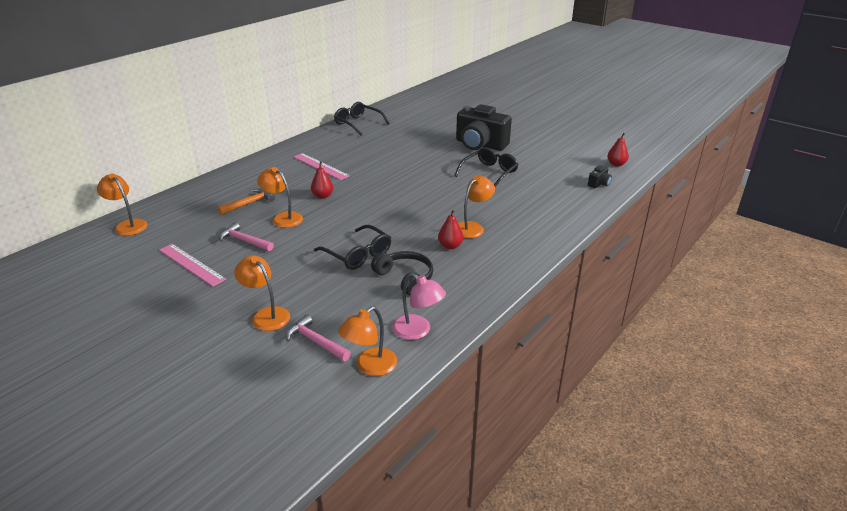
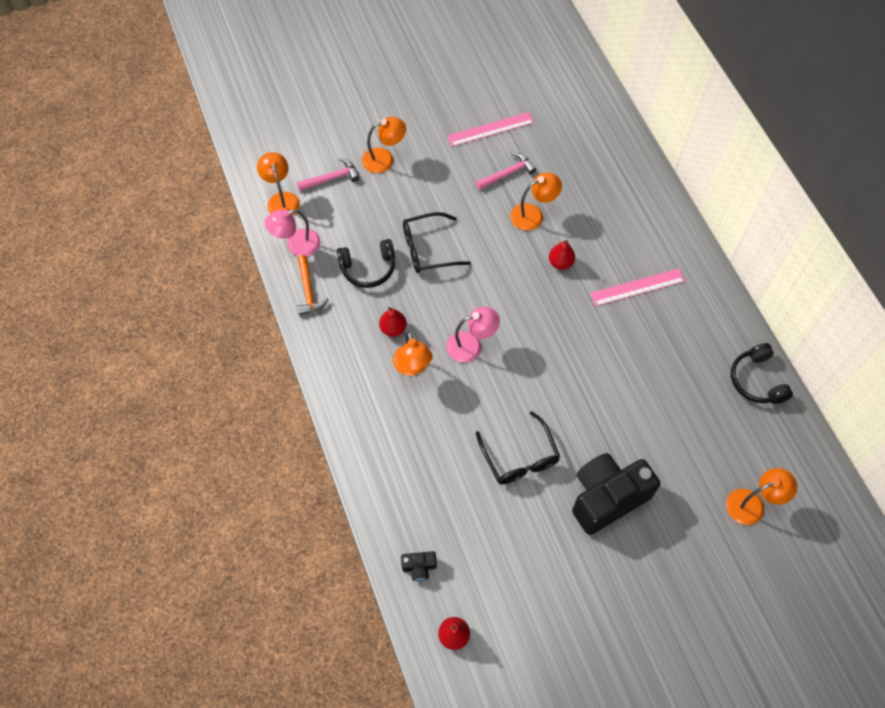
camera: 120 degrees right, 30 degrees up
orange lamp [97,174,148,236] -> orange lamp moved to [726,468,797,525]
orange hammer [218,189,275,215] -> orange hammer moved to [297,255,329,315]
black glasses [334,102,390,136] -> black headphones [731,343,793,404]
black camera [588,166,612,188] -> black camera turned 75 degrees counterclockwise [401,551,437,581]
none -> pink lamp [446,307,500,362]

